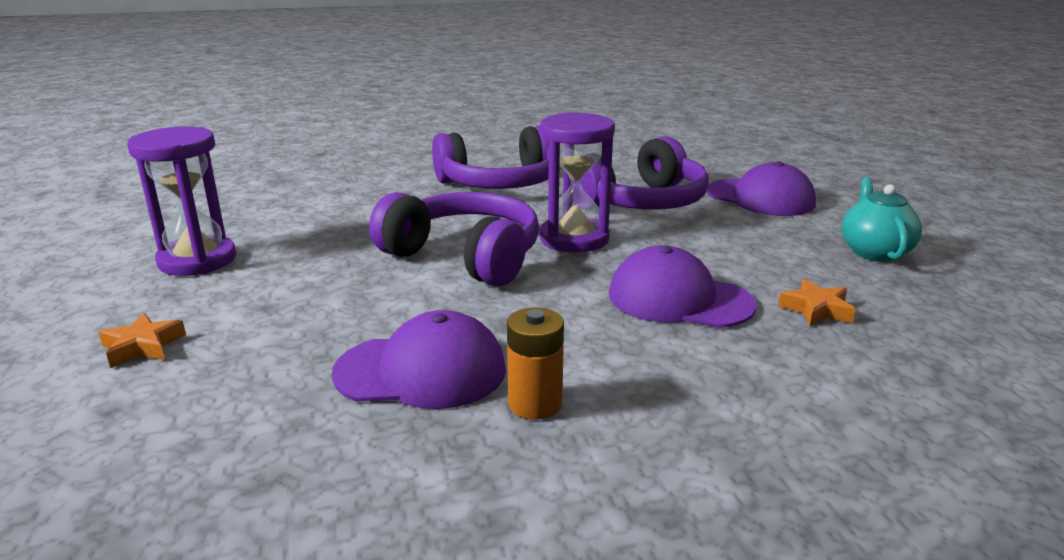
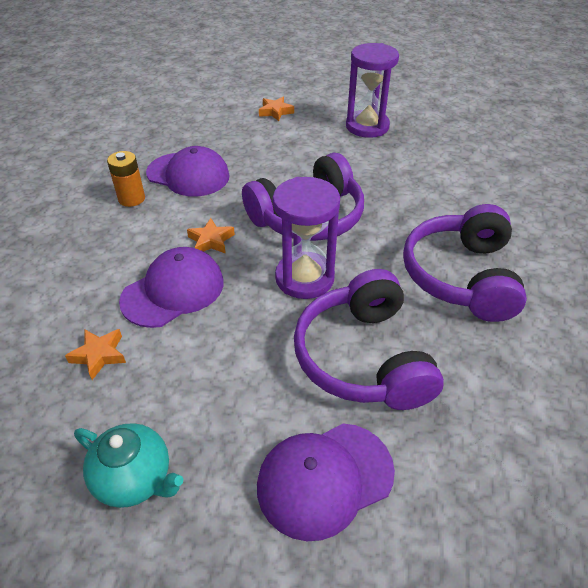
camera: 115 degrees right, 20 degrees up
purple cap [332,310,506,409] -> purple cap turned 90 degrees counterclockwise [146,146,230,197]
none -> orange star [187,218,235,254]

